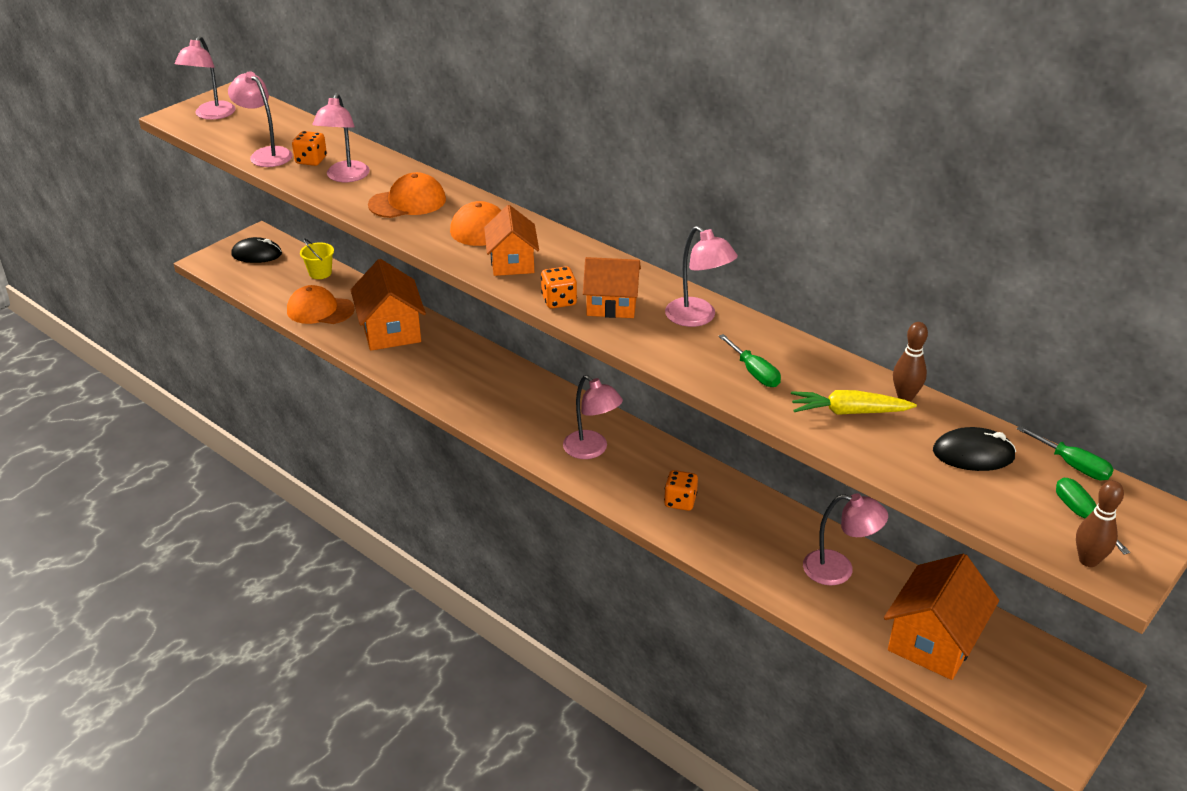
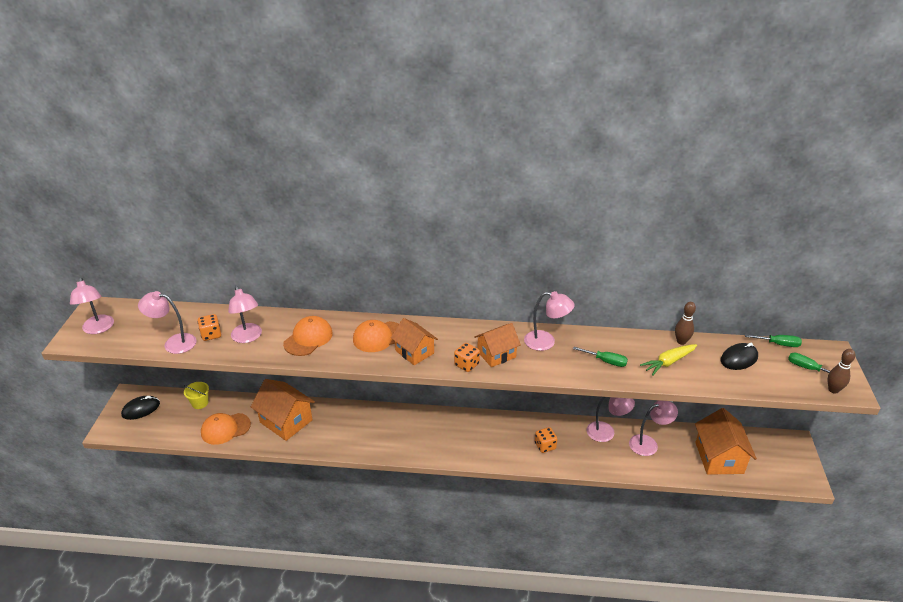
camera: 35 degrees left, 0 degrees up
pink lamp [563,375,623,459] -> pink lamp moved to [587,397,635,442]

